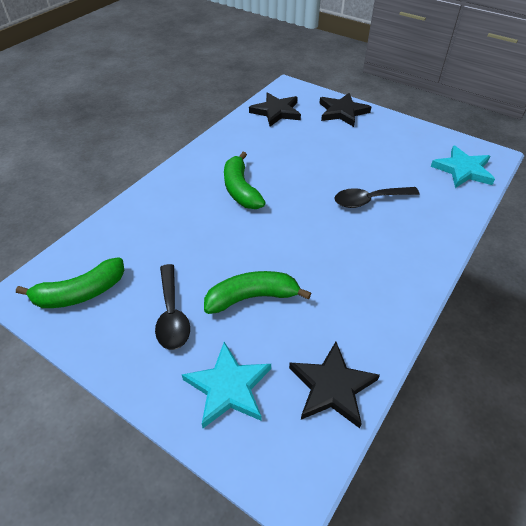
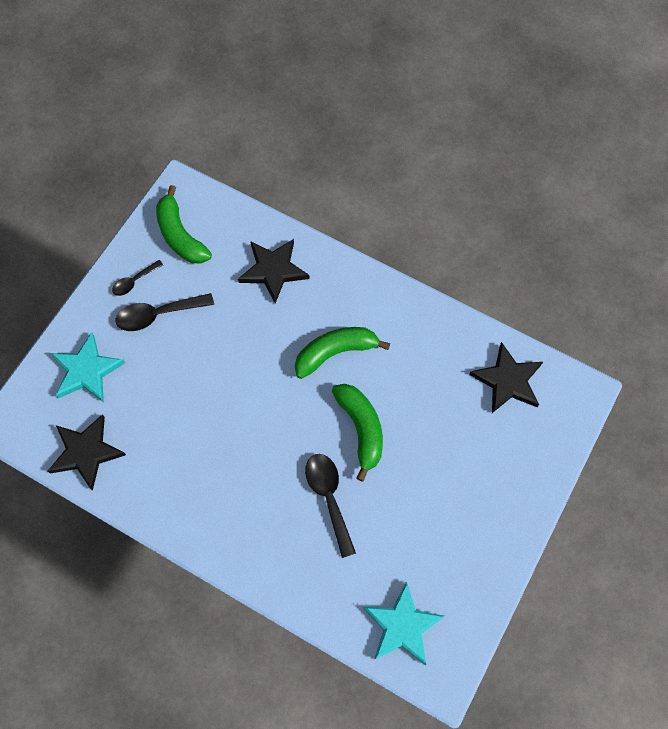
camera: 85 degrees right, 20 degrees up
green banana [204,271,311,314] -> green banana moved to [332,384,383,482]
black star [319,93,371,127] -> black star moved to [238,239,310,303]
none -> black spoon [112,260,163,296]

